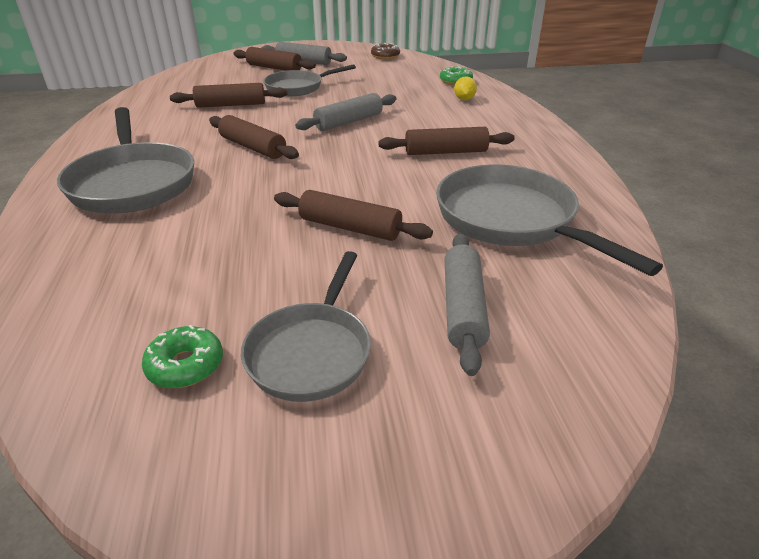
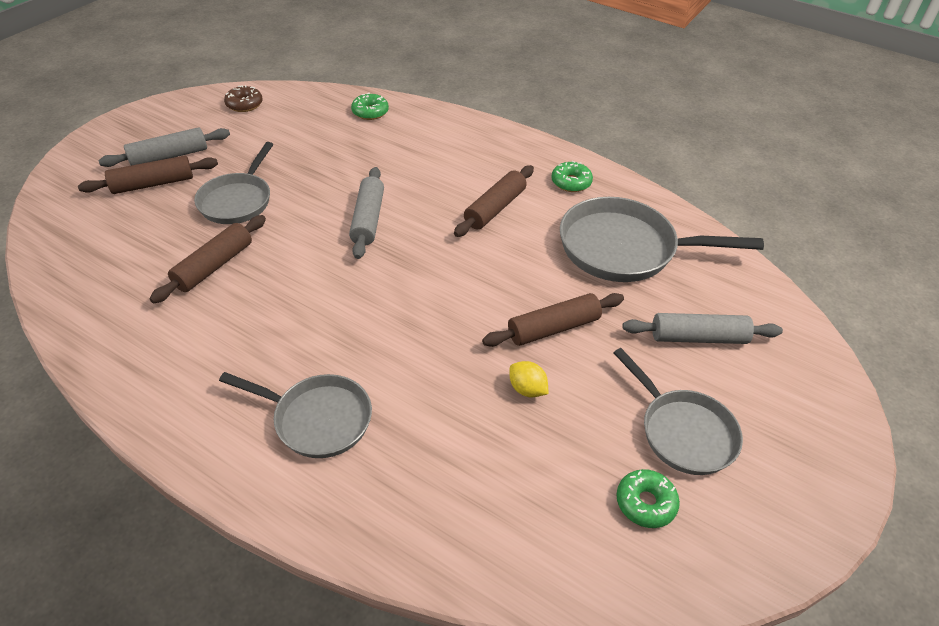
camera: 50 degrees left, 10 degrees up
grey pan [57,107,194,213] -> grey pan [219,372,372,458], size x0.66
brown rolling pin [209,115,299,159] -> none
grey rolling pin [444,233,490,376] -> grey rolling pin turned 45 degrees counterclockwise [622,313,783,344]
yellow lemon [454,76,477,100] -> yellow lemon moved to [509,361,548,397]
none -> green donut [551,161,593,192]

